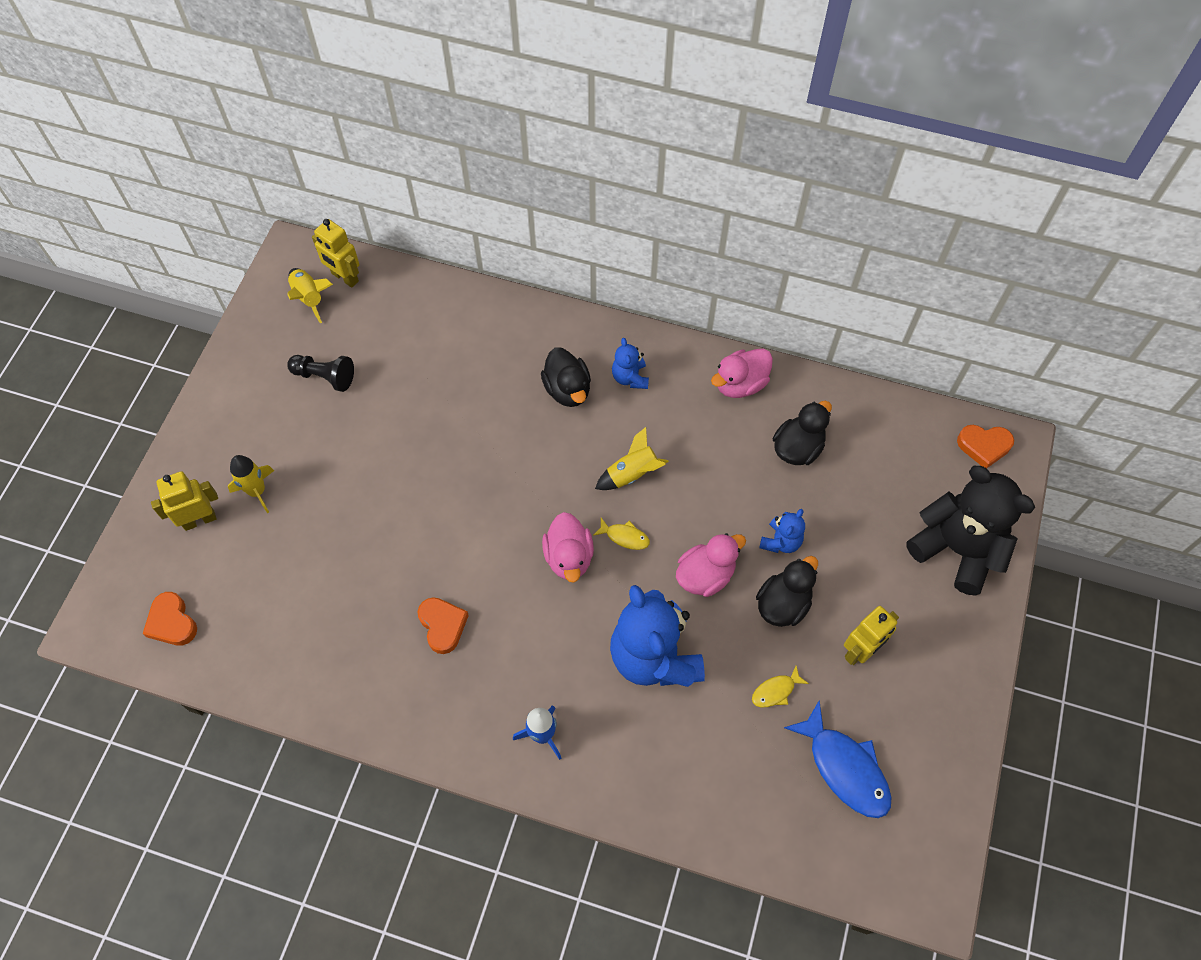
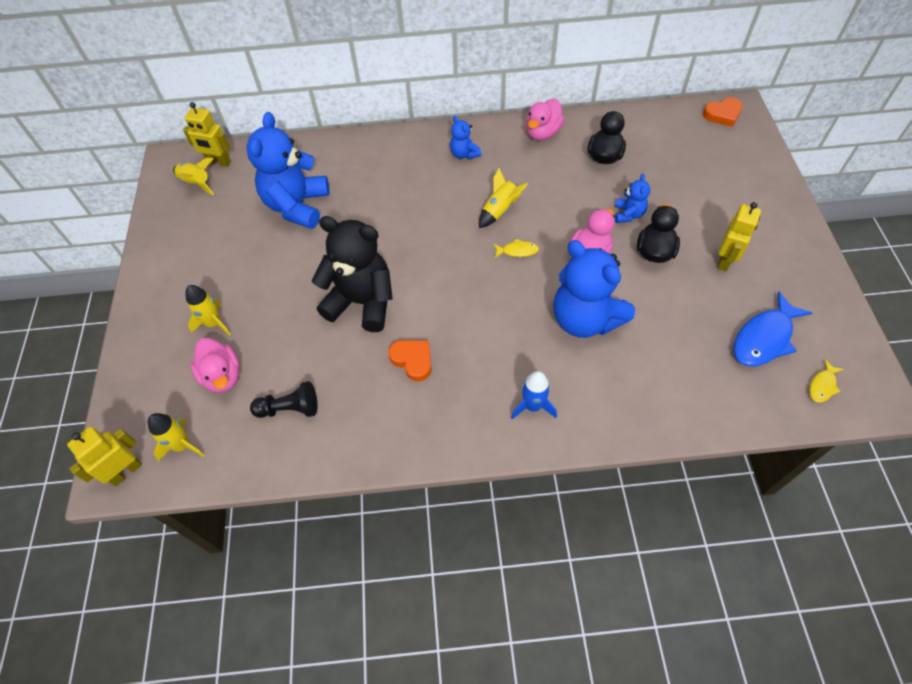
camera: 20 degrees left, 5 degrees down
orange heart [143,592,197,646] -> yellow rocket [148,413,204,461]
yellow robot [151,471,218,531] -> yellow robot moved to [67,426,142,486]
black pawn [287,355,354,392] -> black pawn moved to [250,381,317,418]
black duck [541,347,591,407] -> none
pink duck [542,512,594,583] -> pink duck moved to [190,338,240,393]
yellow fish [752,666,809,707] -> yellow fish moved to [809,360,844,403]
blue fish [784,700,891,818] -> blue fish turned 105 degrees clockwise [734,292,812,366]
black teddy bear [906,466,1035,596] -> black teddy bear moved to [312,216,393,332]
none -> blue teddy bear [246,112,329,229]

